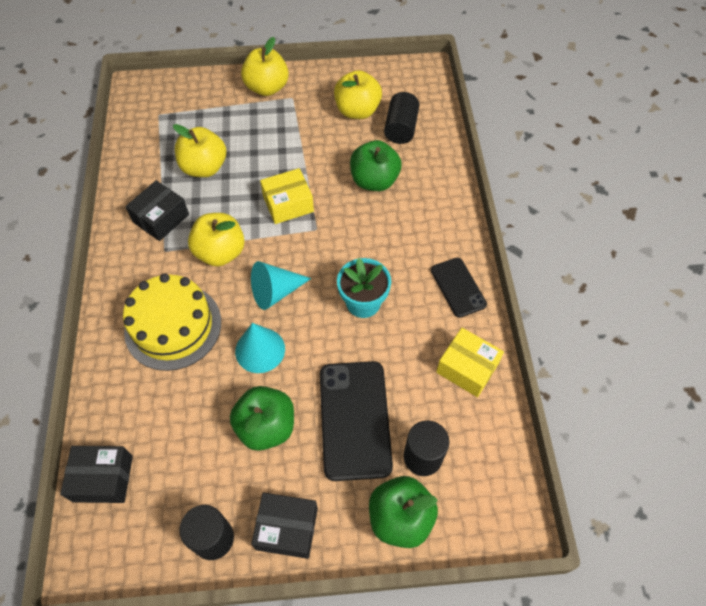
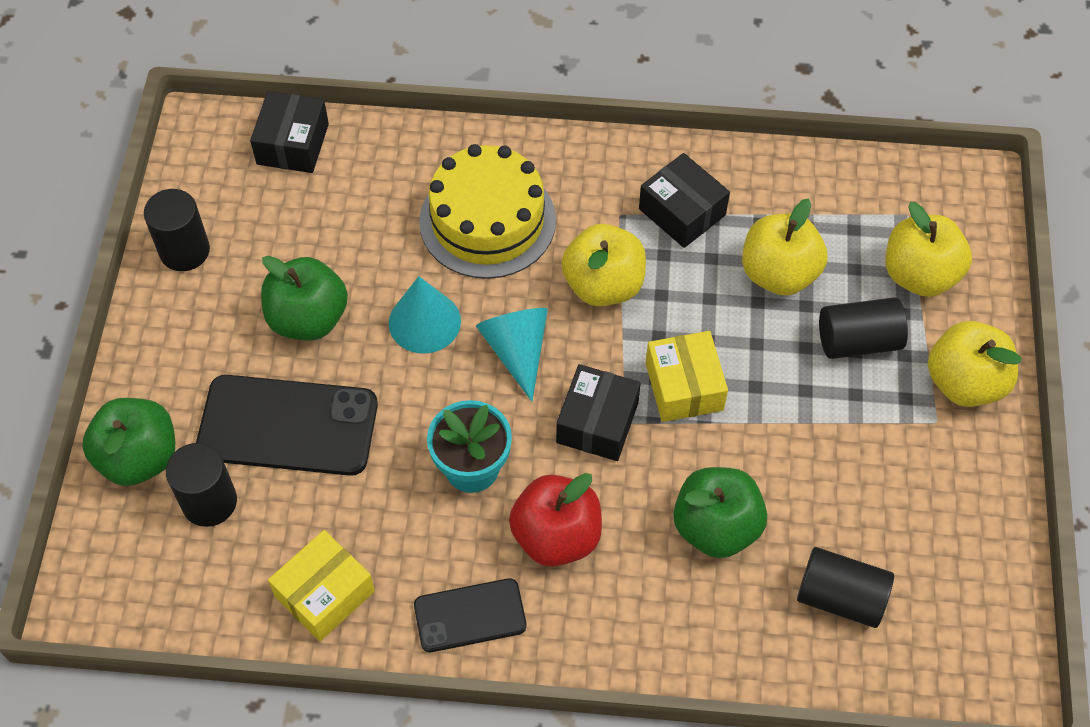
camera: 100 degrees right, 0 degrees up
black box [251,493,318,559] -> black box moved to [556,364,641,461]
yellow apple [334,70,382,119] -> yellow apple moved to [885,202,972,297]
none -> red apple [509,473,602,567]
none -> black cylinder [819,297,908,359]

